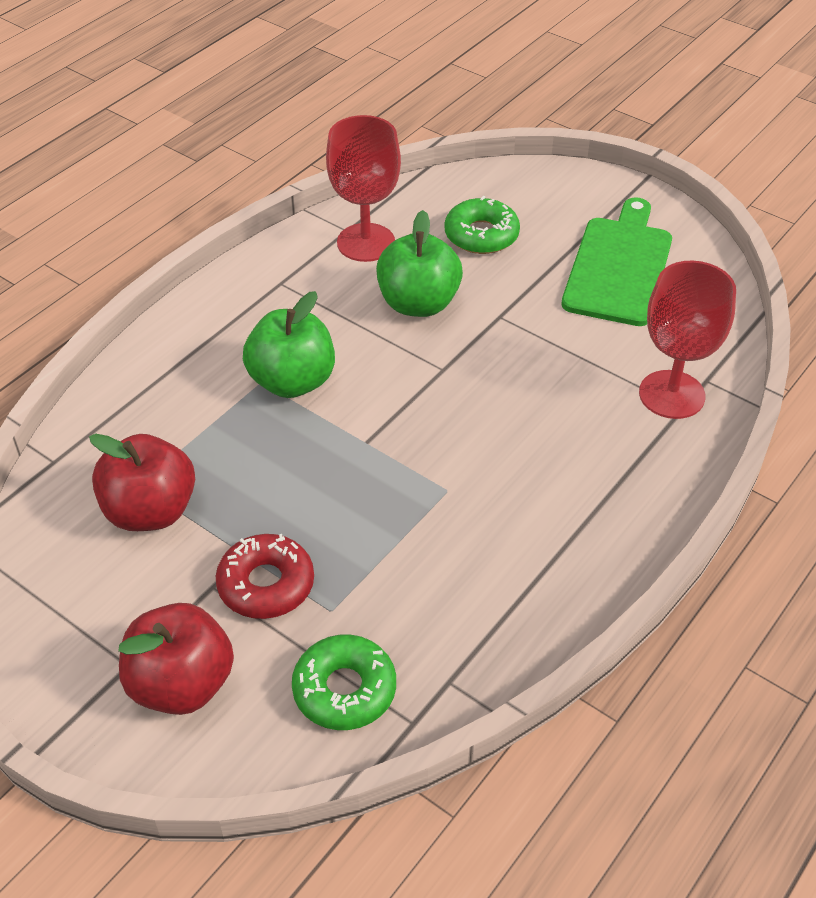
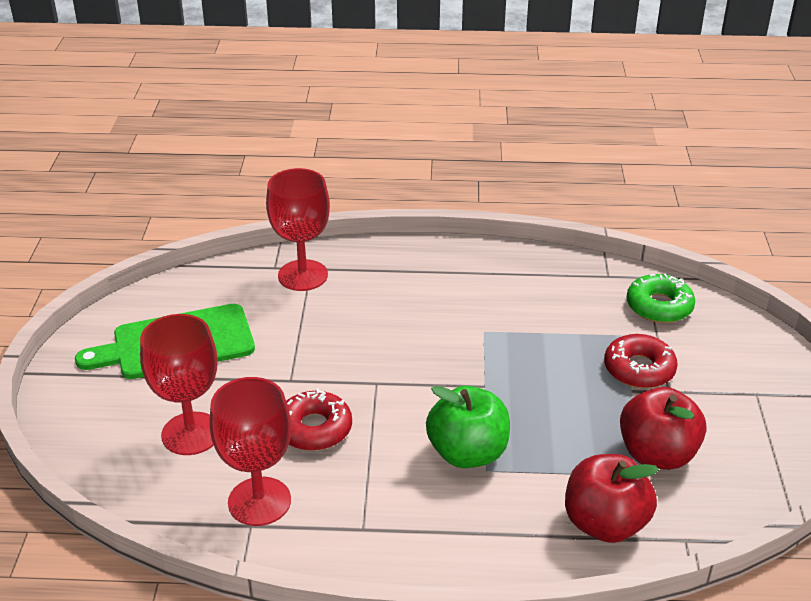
camera: 125 degrees left, 10 degrees down
red apple [118,603,234,715] -> red apple moved to [565,454,659,543]
green apple [376,210,463,317] -> red donut [286,389,352,451]
green donut [444,196,520,254] -> red goblet [140,314,217,455]

